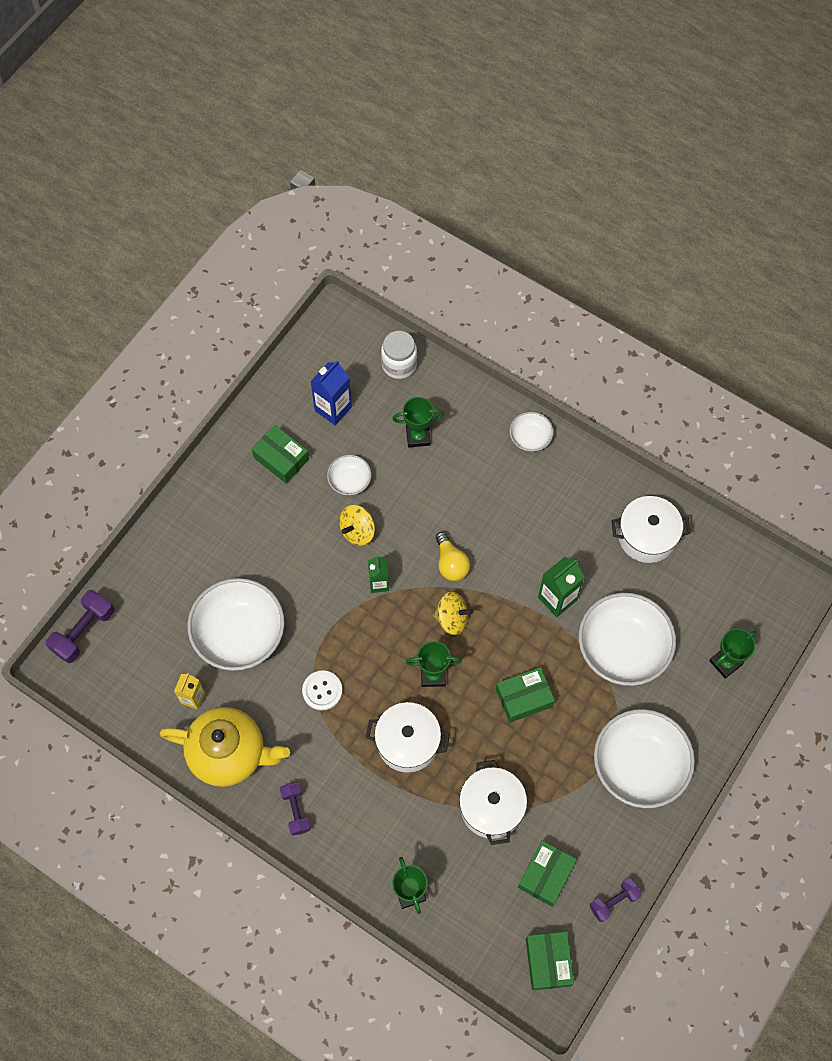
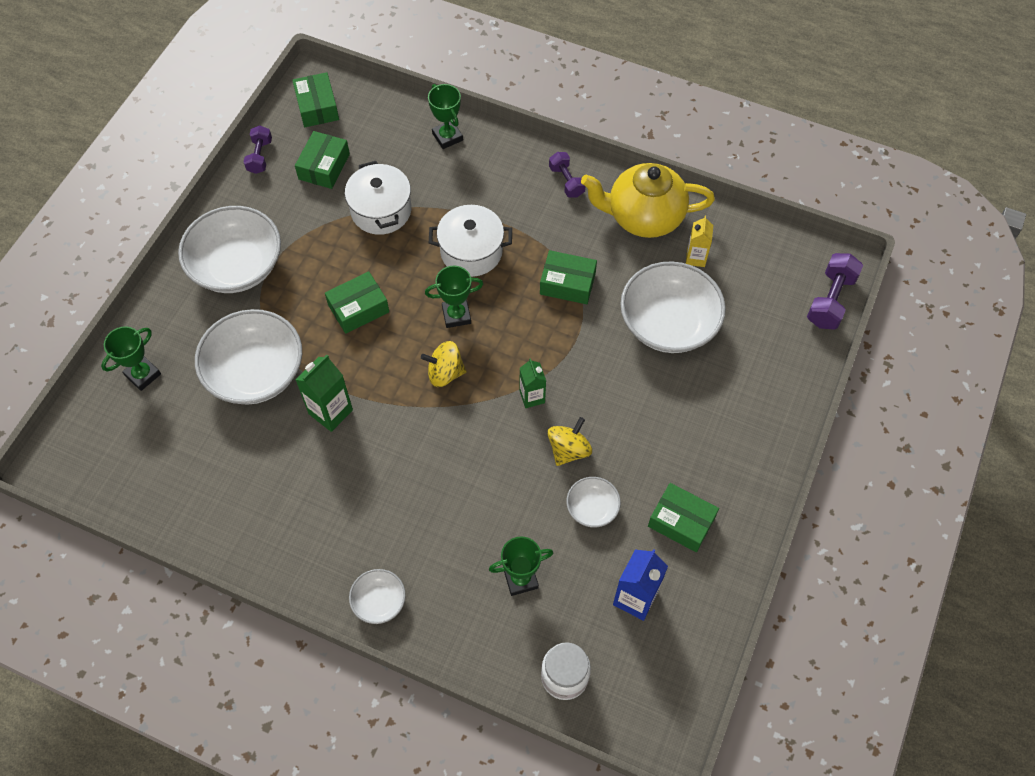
camera: 170 degrees right, 5 degrees down
white button [302,670,342,711] -> green box [540,250,597,304]
yellow light bulb [436,532,470,581] -> none
purple dumbbell [590,878,642,922] -> purple dumbbell turned 45 degrees counterclockwise [244,126,272,174]
white pot [612,496,691,563] -> none

